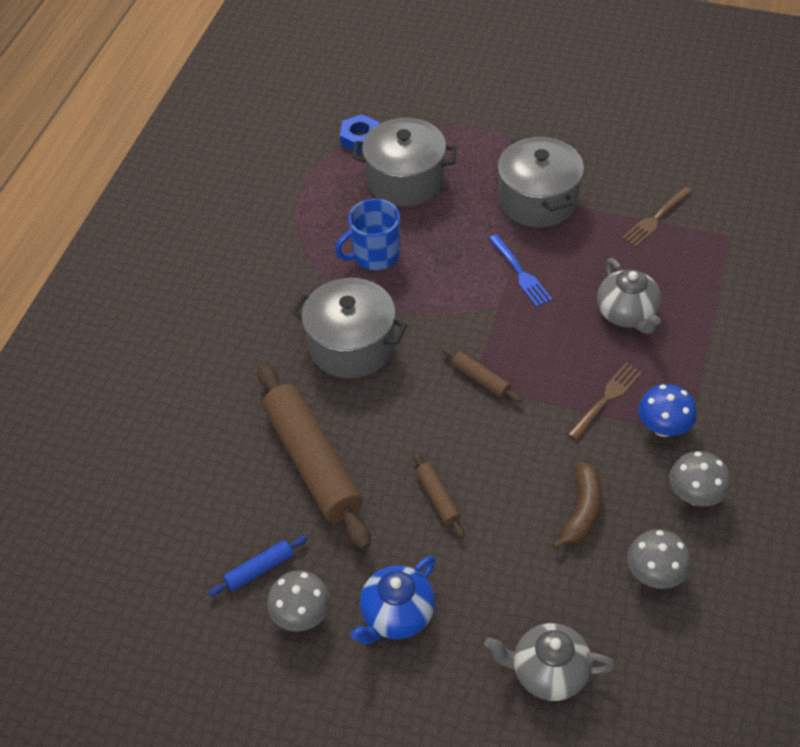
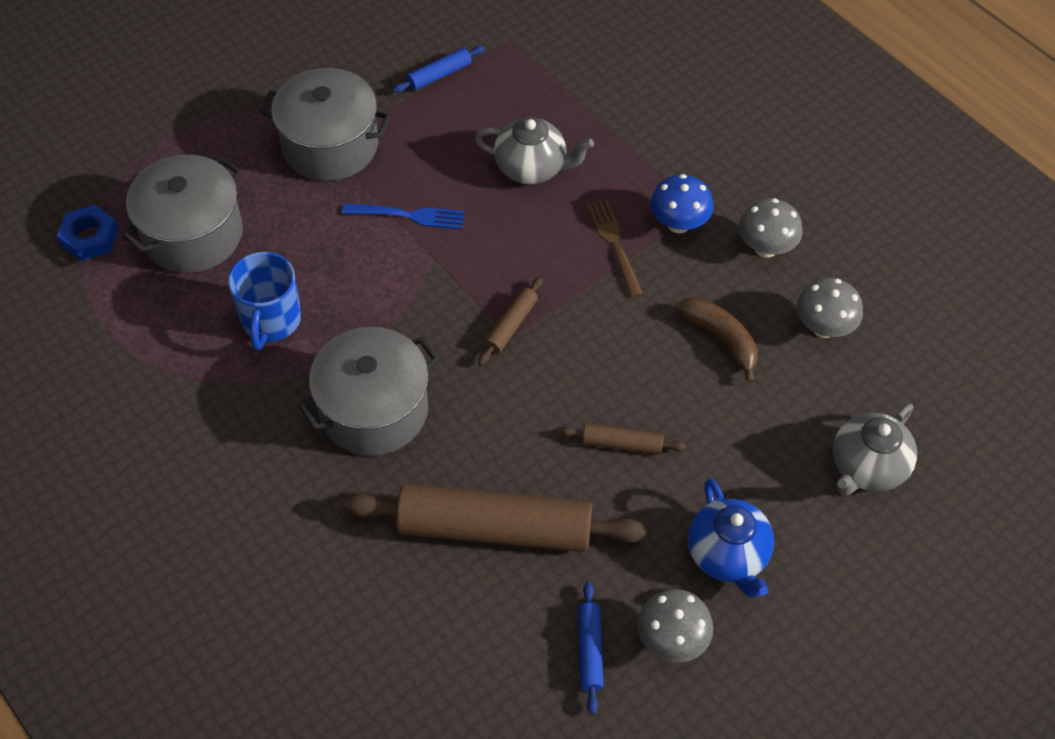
camera: 60 degrees left, 5 degrees up
brown rolling pin [442,347,522,403] -> brown rolling pin turned 45 degrees counterclockwise [478,277,543,366]
brown fork [622,187,693,247] -> blue rolling pin [392,46,485,93]

